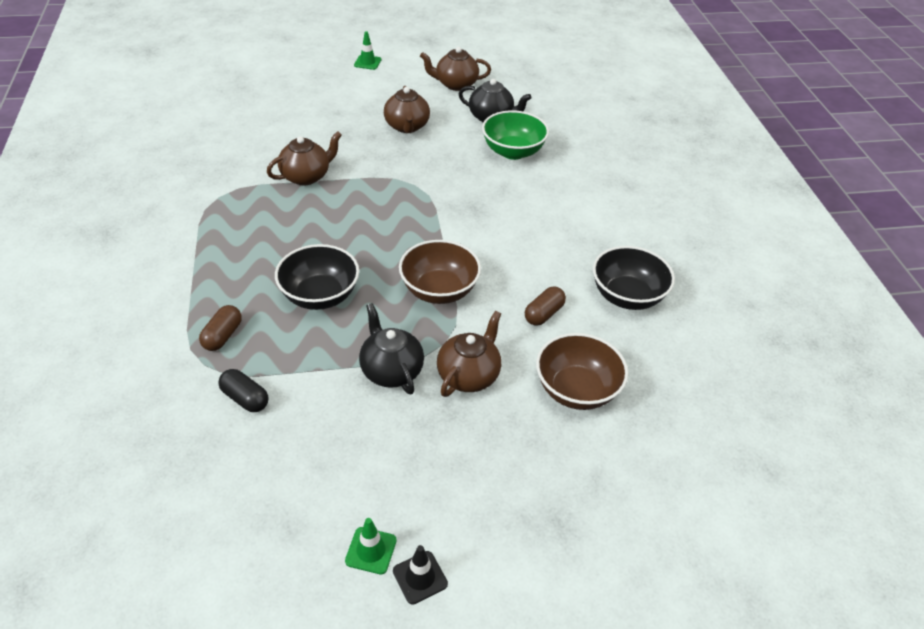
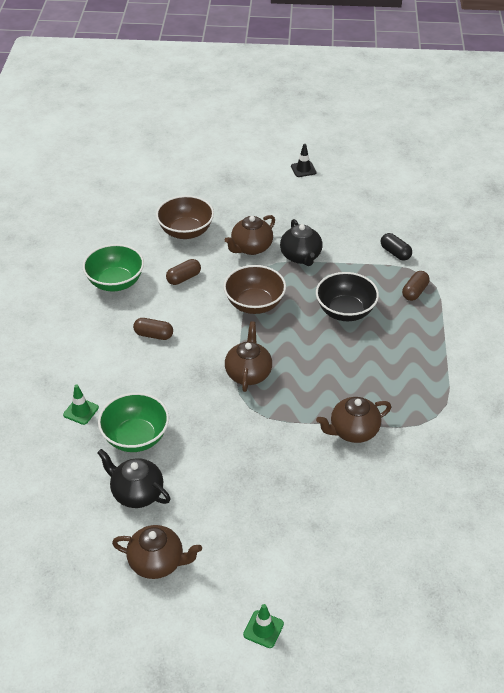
camera: 165 degrees left, 0 degrees up
green traffic cone [345,518,397,574] -> green traffic cone moved to [63,385,99,425]
brown teapot [384,86,430,133] -> brown teapot moved to [225,322,272,392]
black bowl [593,246,675,310] -> green bowl [83,244,144,292]
none -> brown capsule [133,318,173,340]

